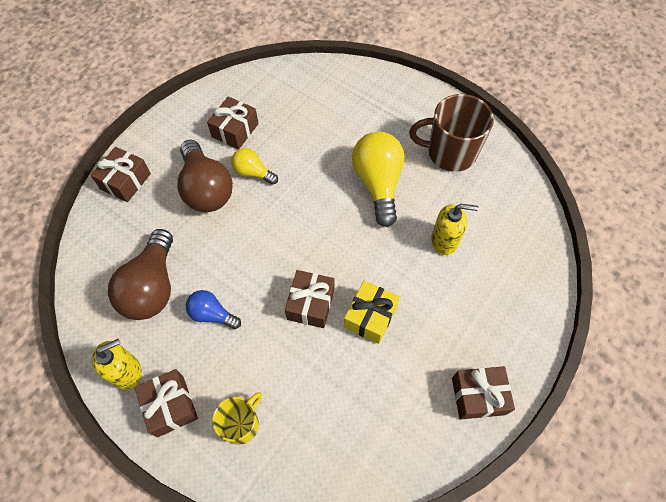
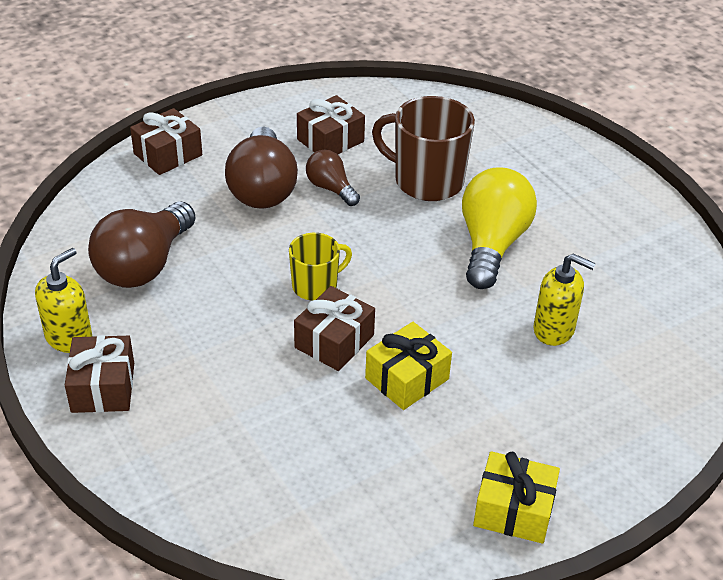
camera: 20 degrees right, 20 degrees down
yellow soap dispenser [92,339,142,390] -> yellow soap dispenser turned 45 degrees counterclockwise [35,248,92,353]
blue light bulb [186,290,241,329] -> none
yellow mug [212,392,262,445] -> yellow mug moved to [289,233,352,301]
yellow light bulb [231,148,278,185] -> brown light bulb [306,150,360,206]
brown mug [409,94,494,172] -> brown mug moved to [372,96,475,201]
brown gift [452,366,515,420] -> yellow gift [473,451,560,544]

